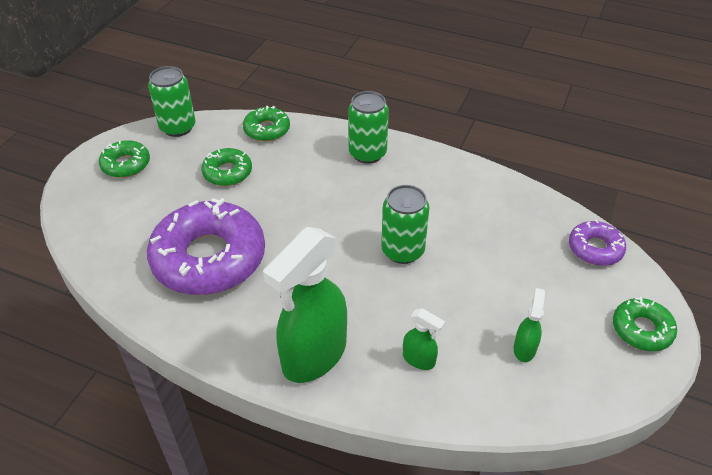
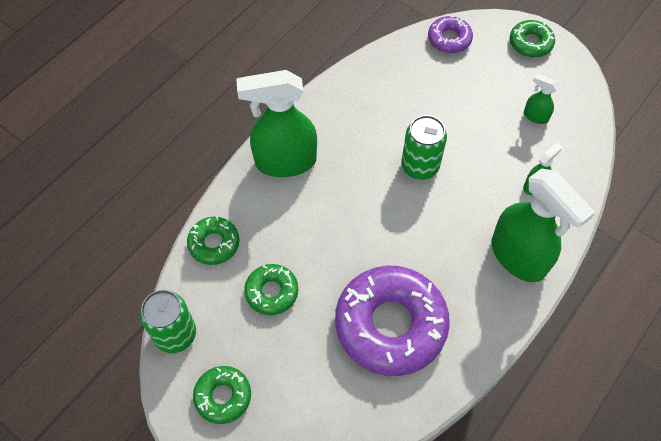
camera: 75 degrees left, 15 degrees up
green can [348,91,389,164] -> green spray bottle [236,70,317,177]

